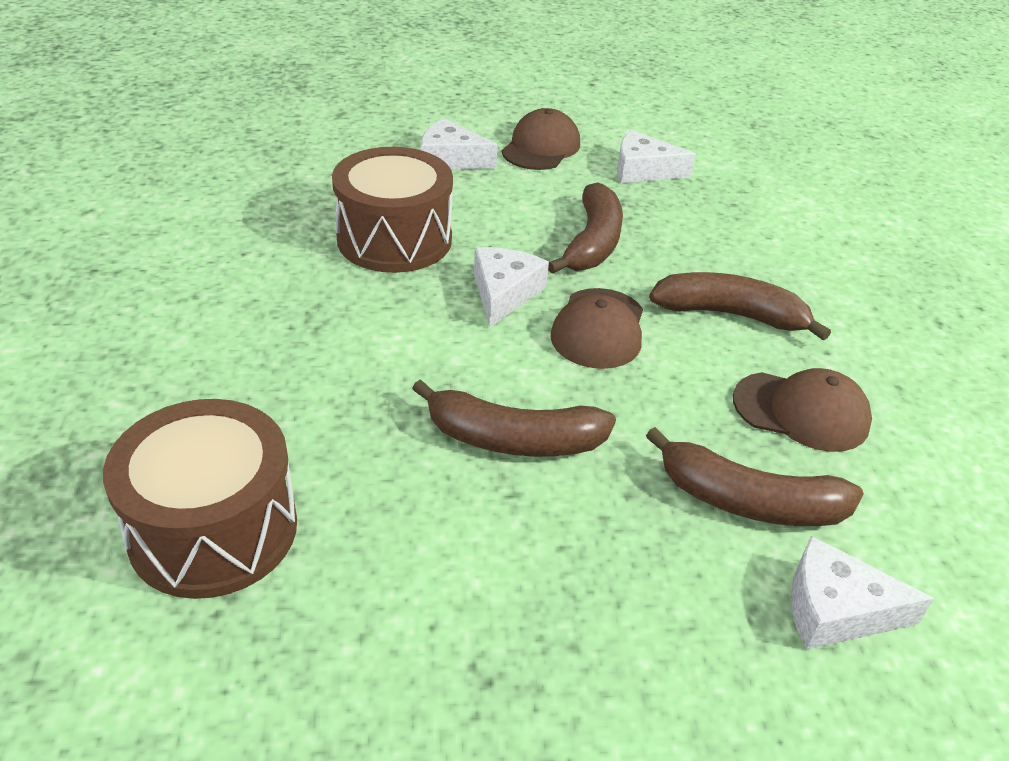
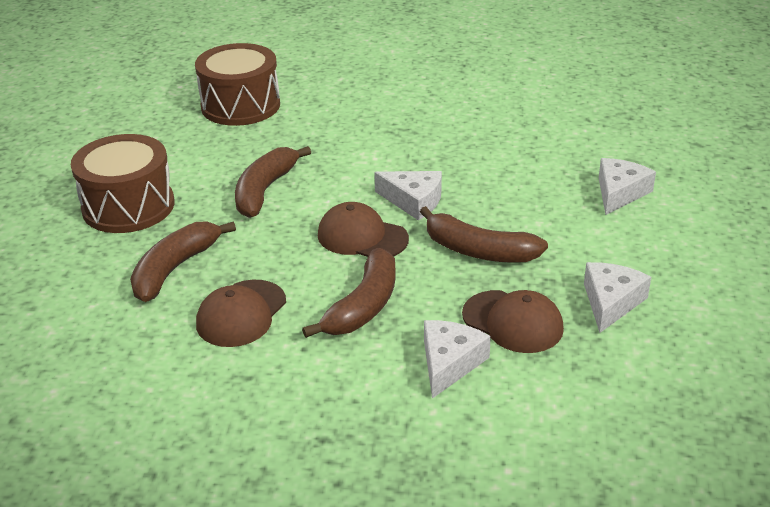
camera: 105 degrees right, 5 degrees down
brown drum [332,147,453,273] -> brown drum moved to [71,134,175,233]
brown cap [502,108,580,170] -> brown cap moved to [462,290,564,353]
white cheese [791,536,934,650] -> white cheese moved to [424,320,491,399]

